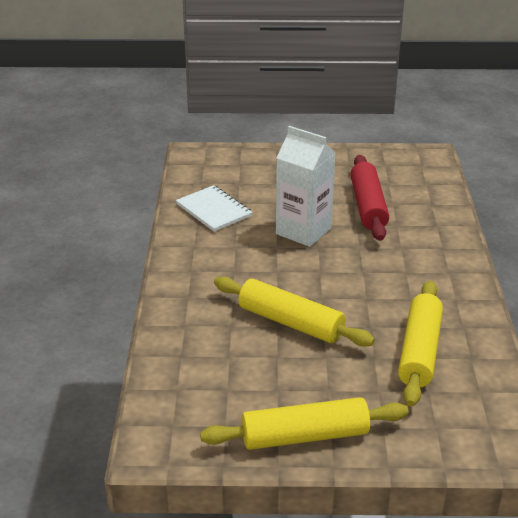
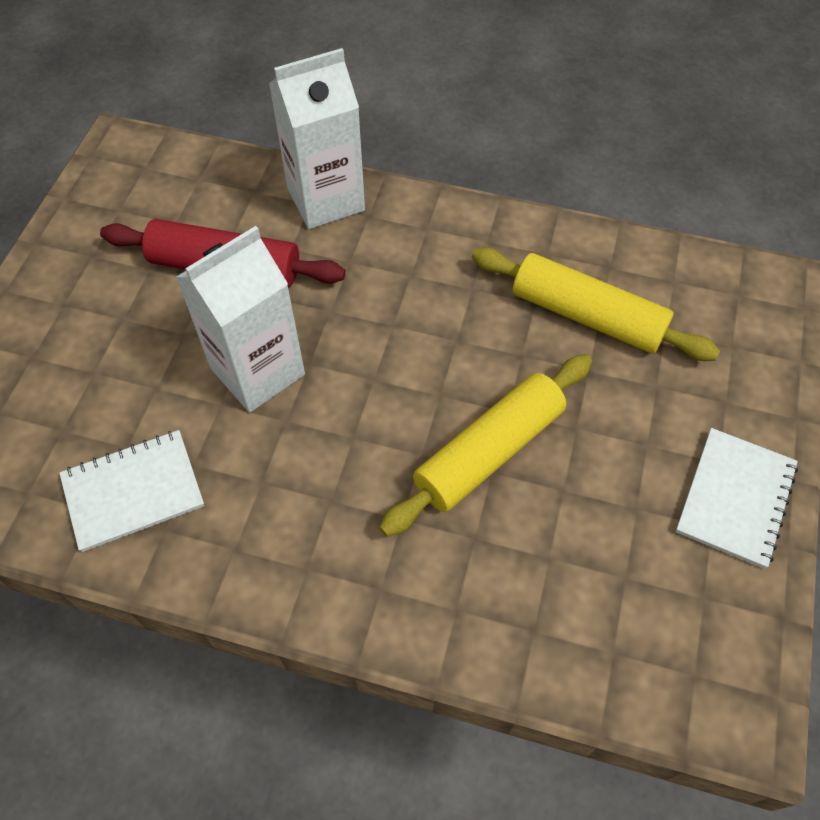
camera: 75 degrees left, 25 degrees up
yellow rolling pin [200,397,409,450] -> white notebook [676,428,798,569]
none -> white carton [269,48,365,229]

